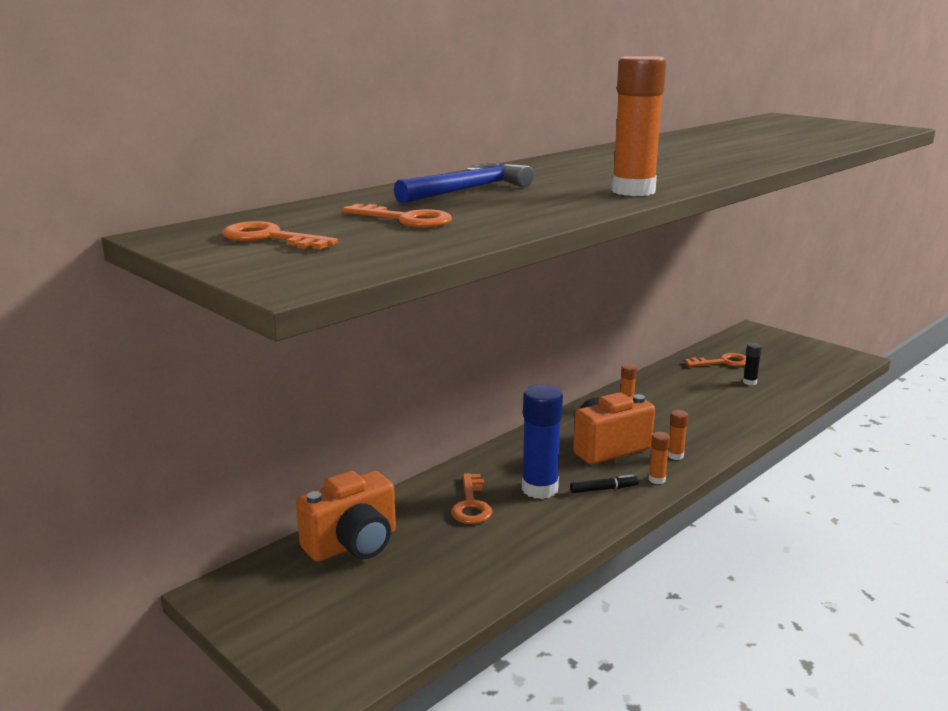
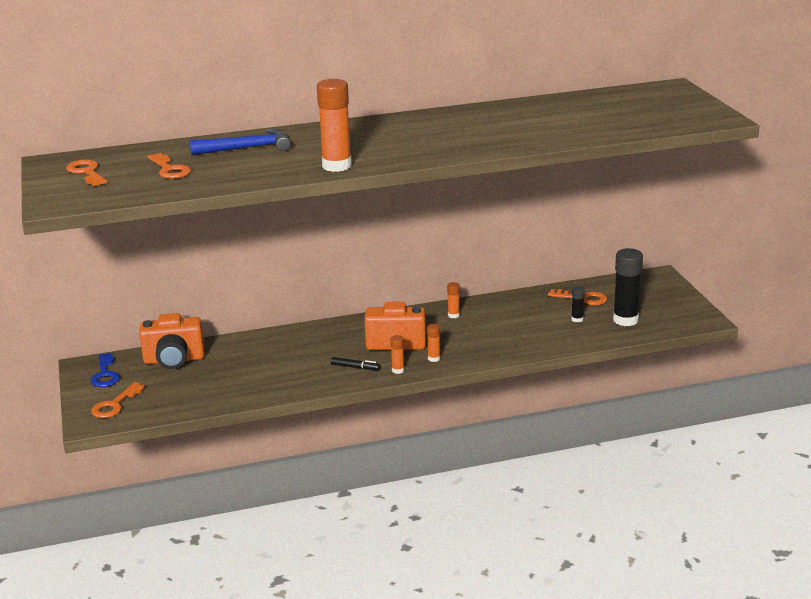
camera: 30 degrees right, 5 degrees up
orange key [451,473,492,524] -> orange key moved to [91,382,145,418]
blue glue stick [522,385,563,499] -> none
none -> blue key [91,353,120,387]
none -> black glue stick [613,248,643,326]

